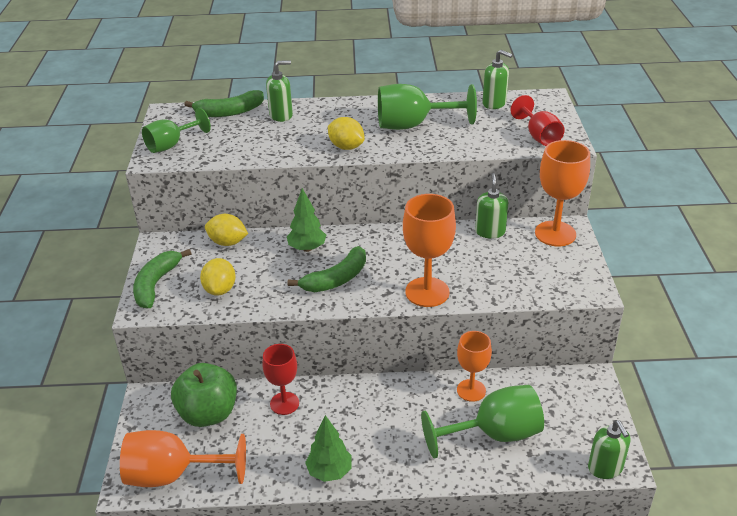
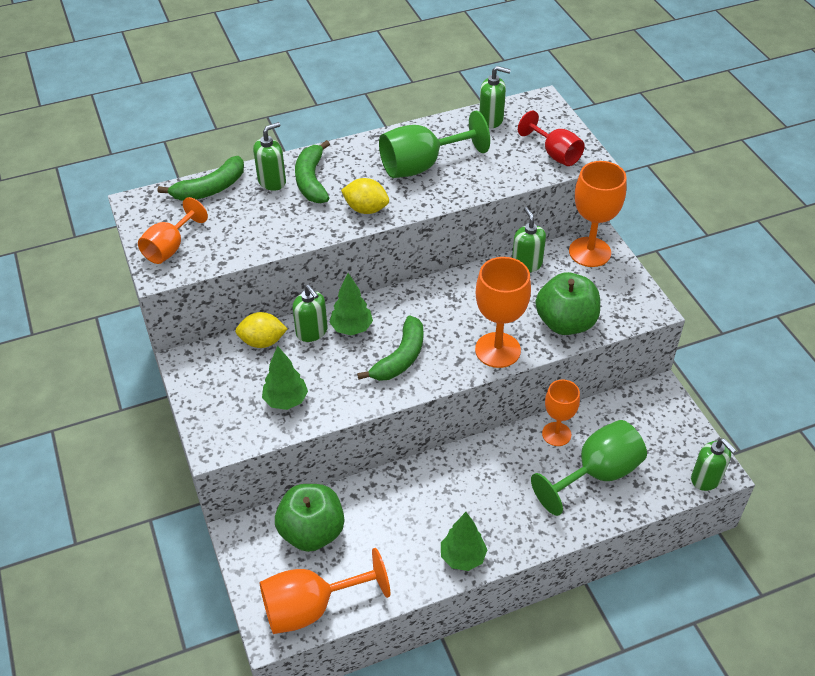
camera: 20 degrees left, 10 degrees up
green banana [133,249,191,308] -> green banana moved to [295,140,330,203]
green goblet [142,108,211,153] -> orange goblet [138,197,208,264]
yellow lemon [200,258,236,296] -> green tree [262,346,308,410]
red goblet [262,344,299,415] -> none
none -> green soap dispenser [292,285,328,342]
none -> green apple [536,272,600,335]

